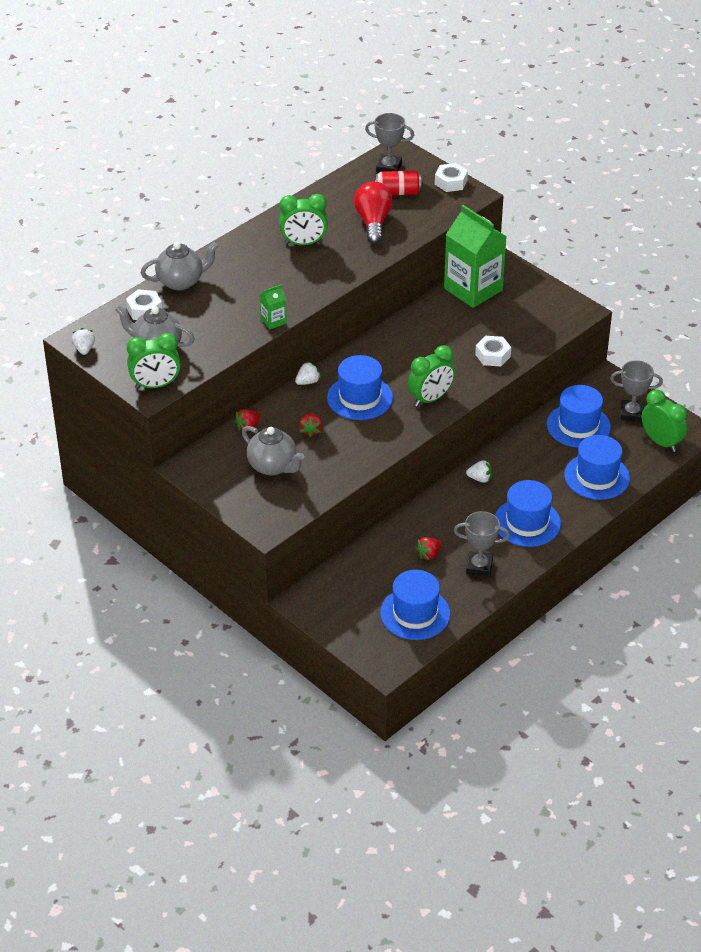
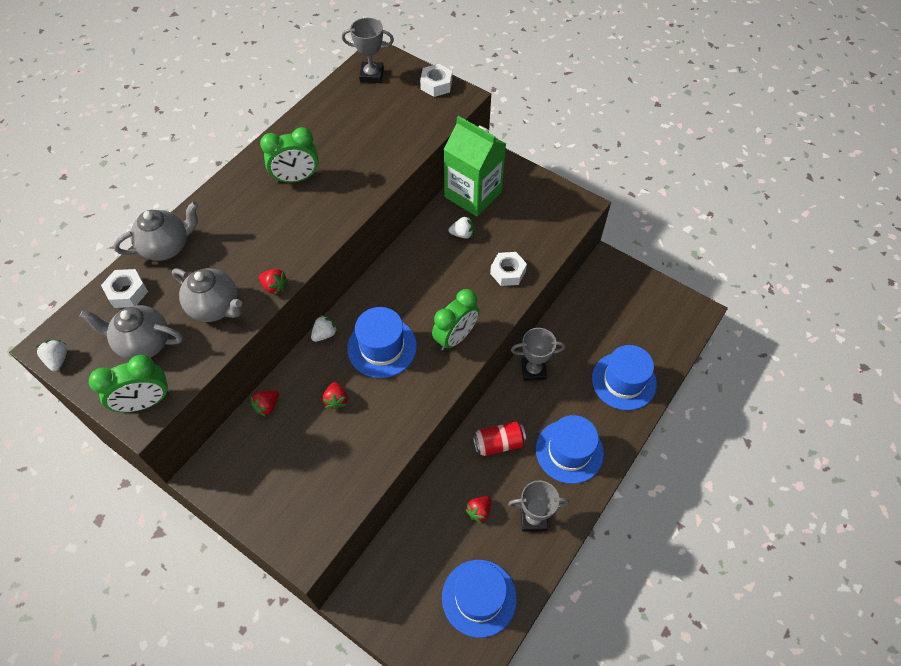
camera: 10 degrees left, 15 degrees up
grey teapot [242,426,305,475] -> grey teapot moved to [172,268,242,322]
green carton [259,285,287,330] -> red strawberry [259,269,289,296]
red light bulb [354,182,393,244] -> none
red can [375,170,421,195] -> red can moved to [473,422,526,456]
white strawberry [466,460,492,483] -> white strawberry moved to [449,216,474,239]
blue hat [547,385,611,448] -> none
grey trophy [610,360,663,422] -> grey trophy moved to [511,328,565,381]
green clock [642,389,687,452] -> none

